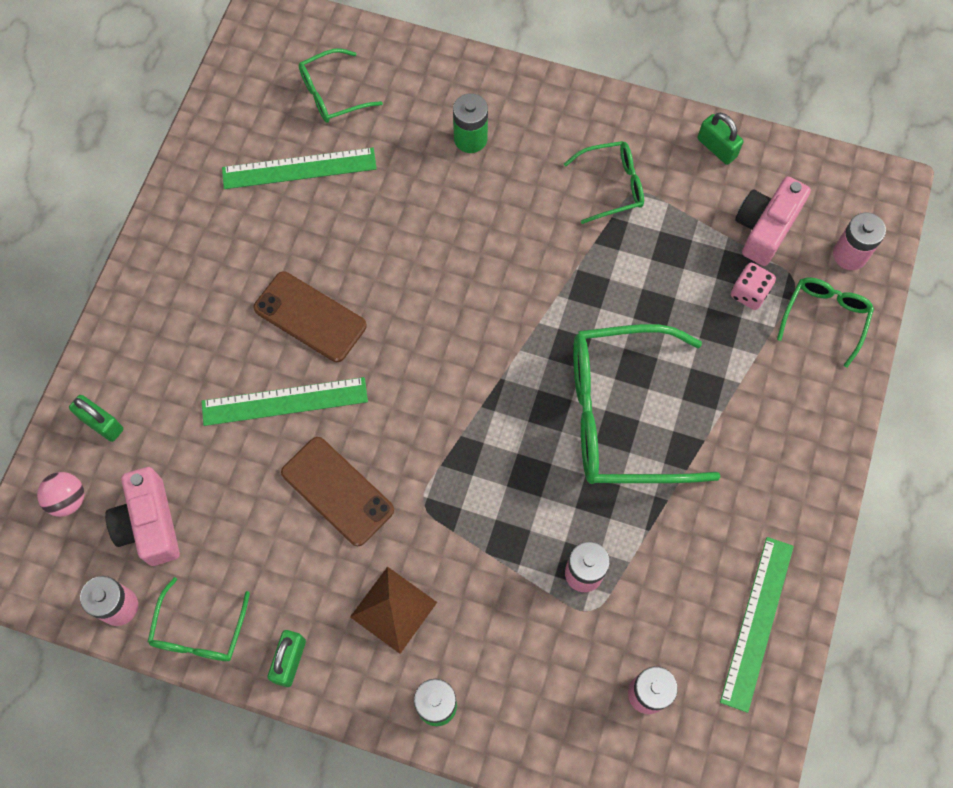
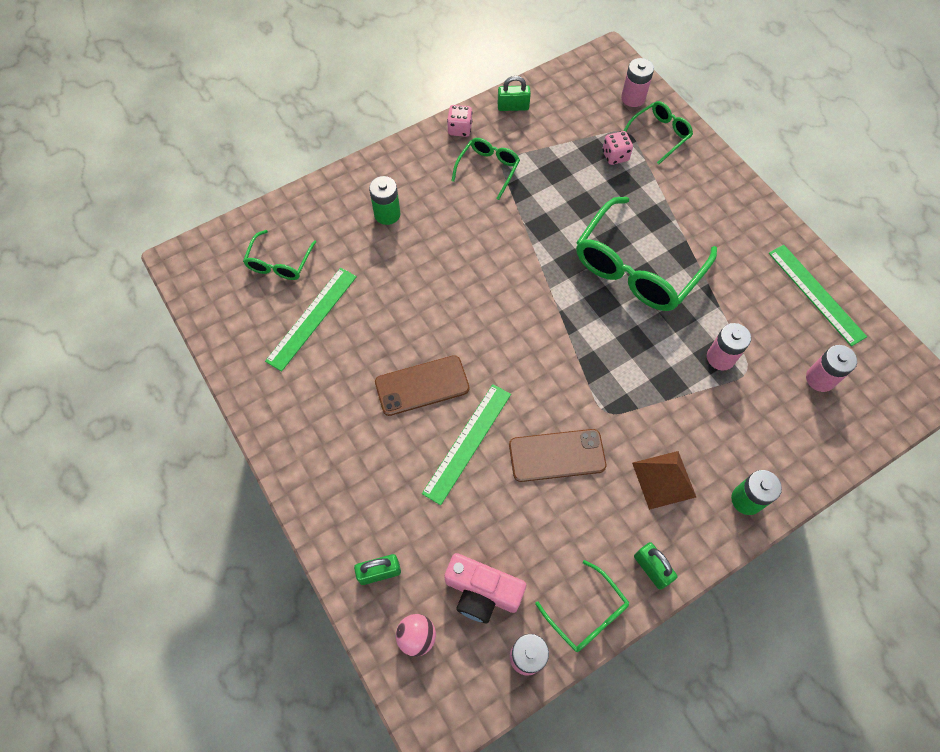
camera: 50 degrees left, 5 degrees down
pink camera [735,177,811,266] -> none
green glasses [777,278,874,368] -> green glasses turned 75 degrees clockwise [624,101,693,164]
none -> pink dice [447,105,472,137]

